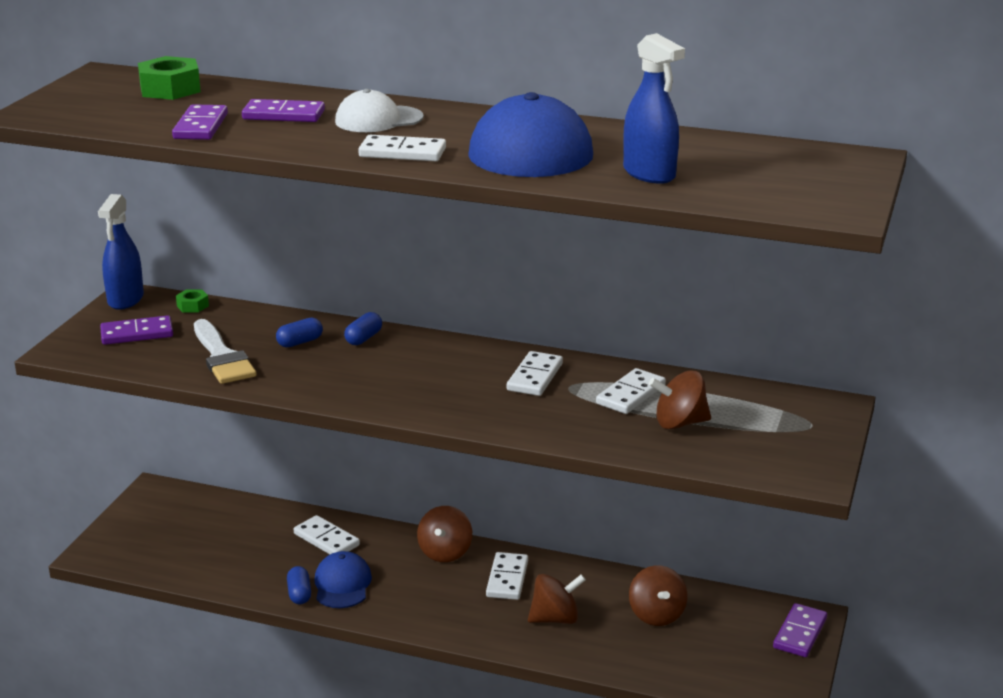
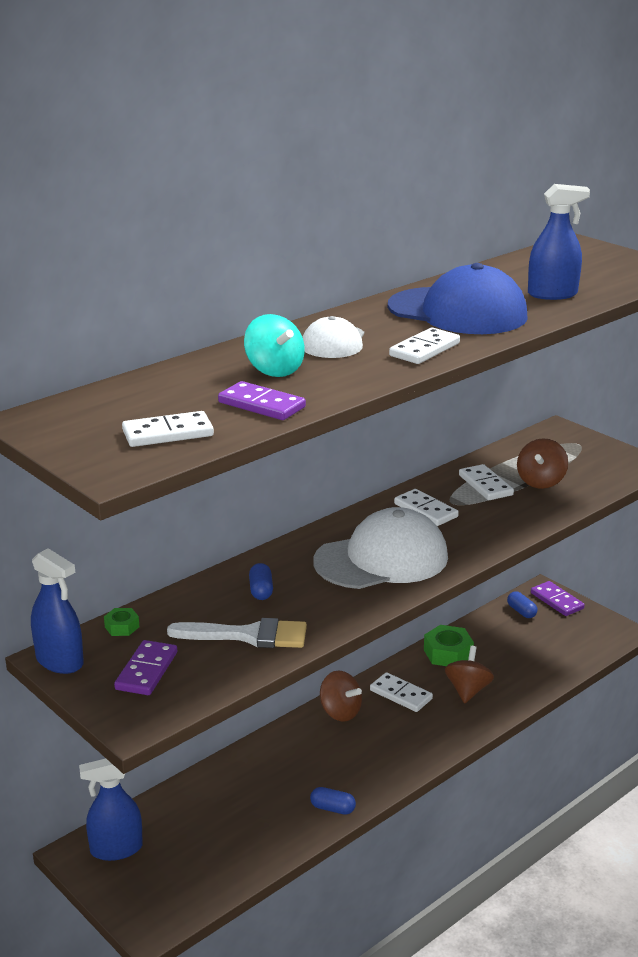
camera: 60 degrees left, 0 degrees up
green nut [138,56,201,100] -> green nut moved to [424,625,474,666]
purple domino [242,99,325,122] -> turquoise spinning top [244,314,305,377]
white domino [294,515,360,554] -> white domino moved to [122,411,214,447]
blue cap [314,551,372,608] -> none
blue capsule [344,312,382,345] -> blue capsule moved to [507,591,538,618]
brown spinning top [629,565,687,626] -> none
none -> blue spray bottle [79,759,143,861]
none -> white cap [314,507,448,589]

